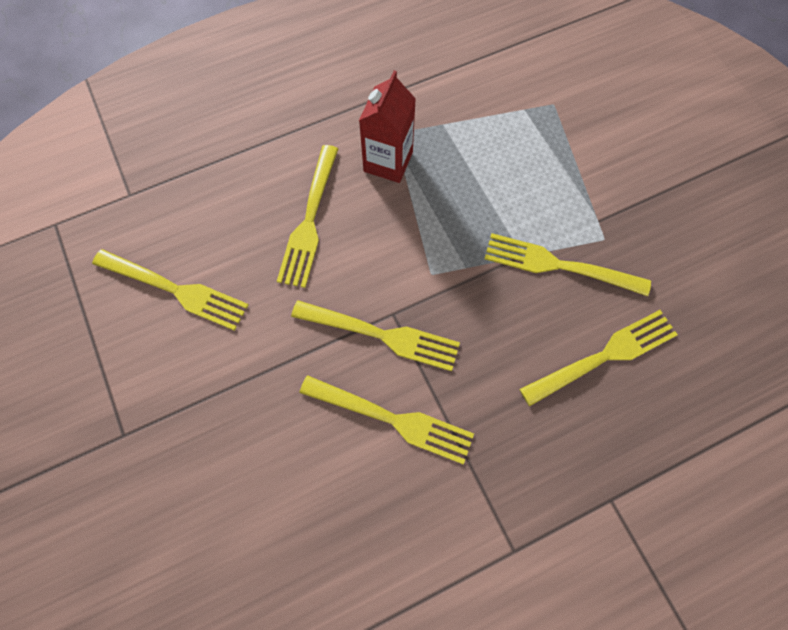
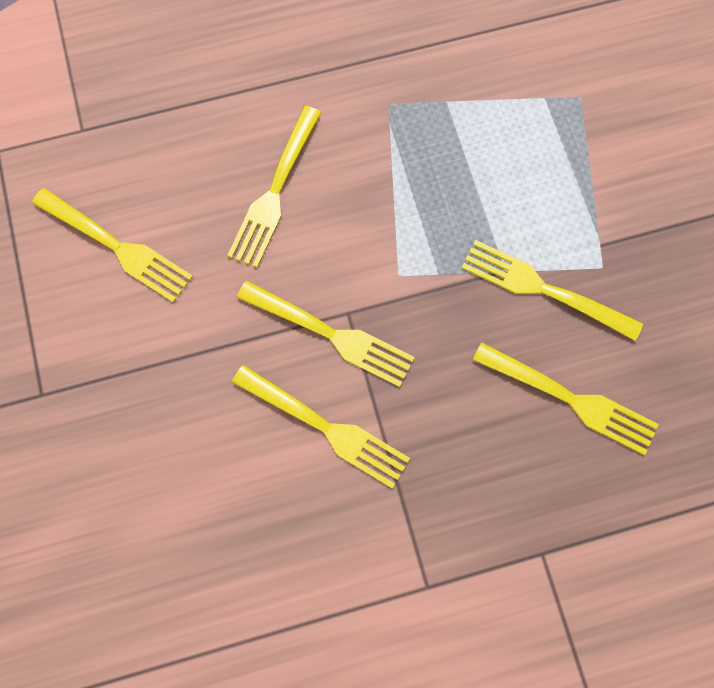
camera: 10 degrees right, 5 degrees up
red carton [359,70,416,183] -> none
yellow fork [519,310,678,406] -> yellow fork turned 45 degrees clockwise [473,342,659,455]

